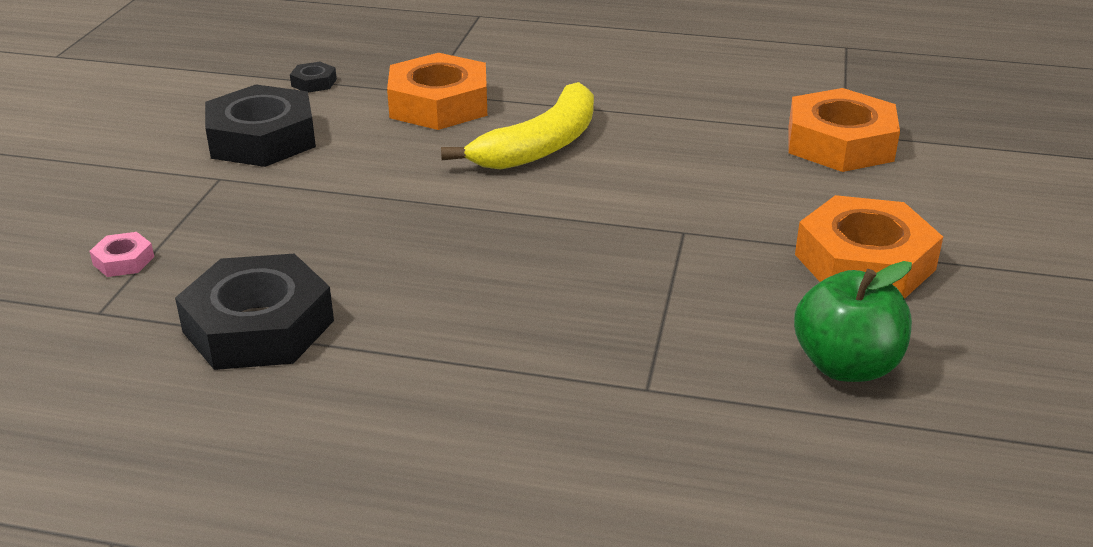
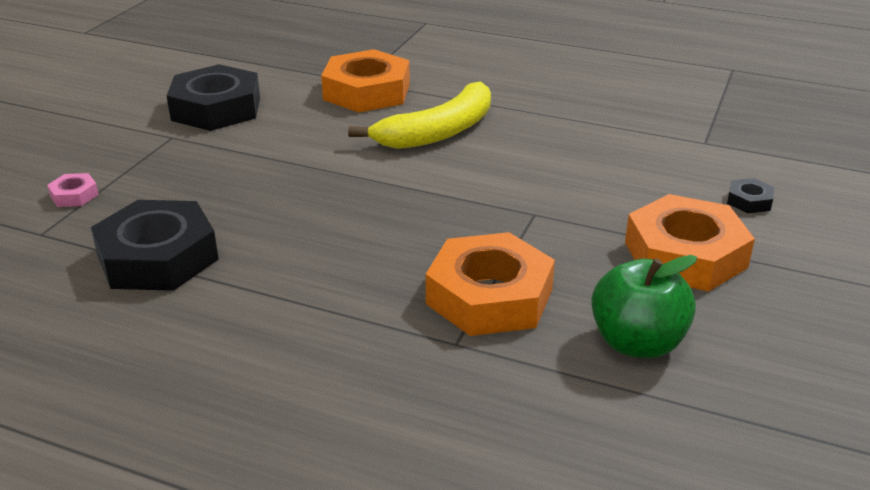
camera: 10 degrees right, 0 degrees up
black nut [290,62,337,93] -> black nut moved to [727,178,774,213]
orange nut [789,88,900,172] -> orange nut moved to [426,232,555,336]

